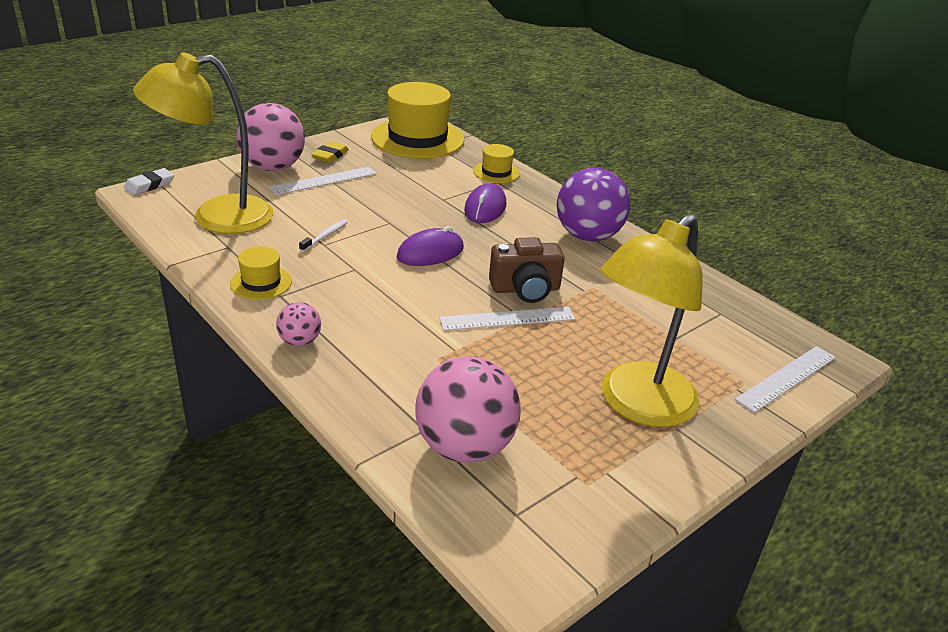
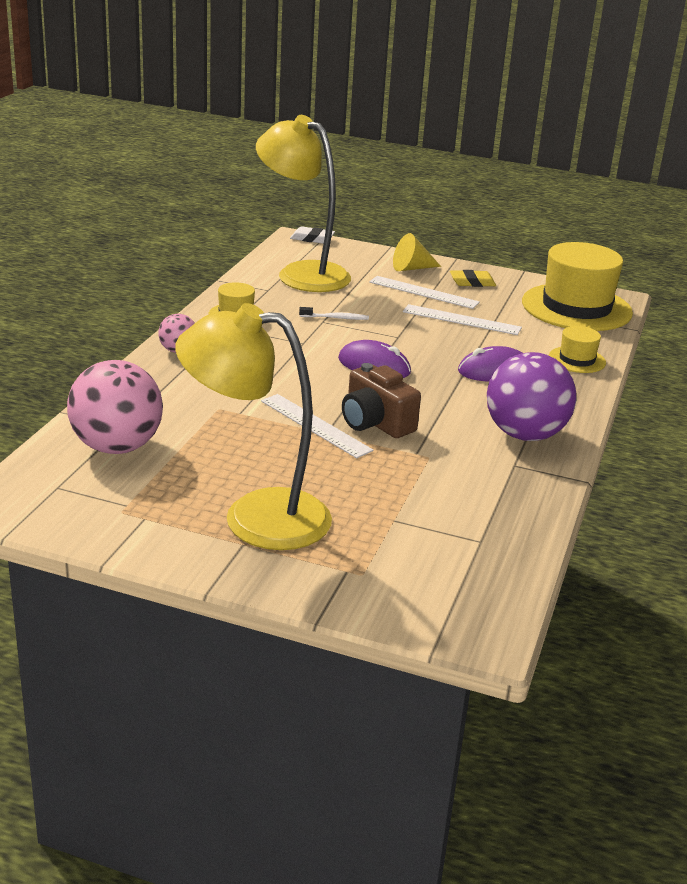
camera: 60 degrees right, 5 degrees down
pink ball [236,103,305,171] -> yellow cone [393,233,441,271]
white ruler [735,346,836,413] -> white ruler moved to [403,304,522,335]

